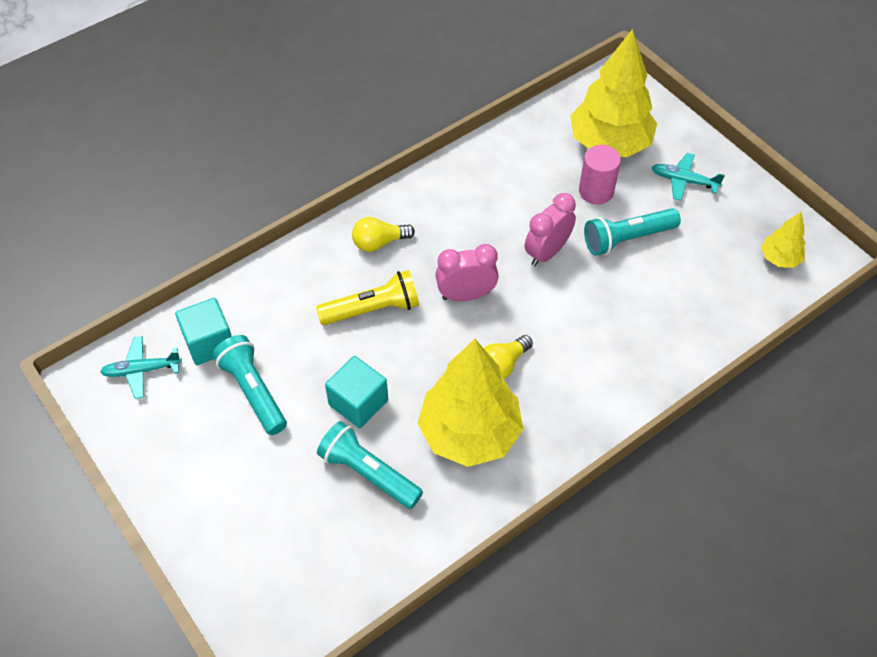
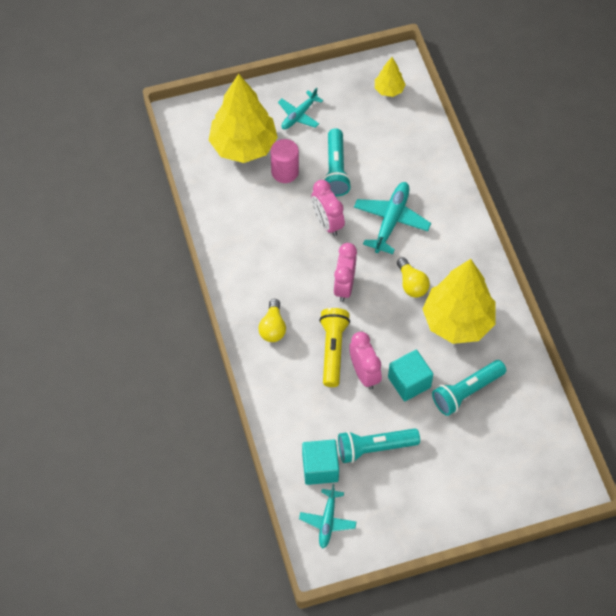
camera: 70 degrees left, 5 degrees up
none -> pink clock [349,332,382,390]
none -> turquoise plane [354,182,431,254]

